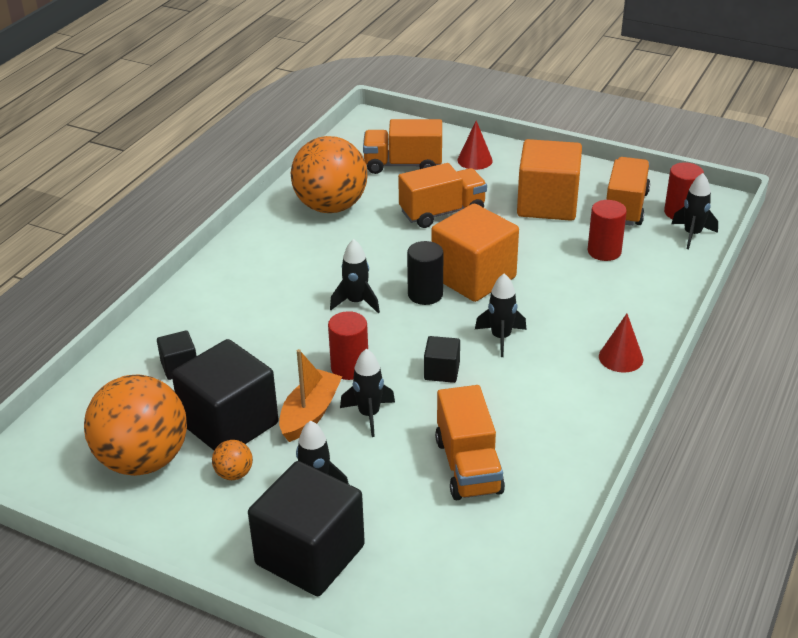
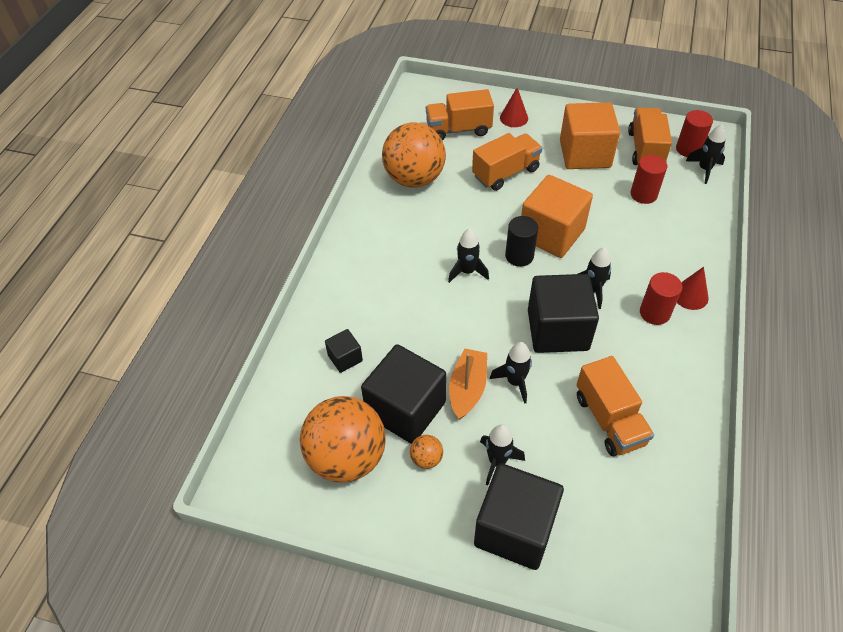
camera: 10 degrees left, 15 degrees up
red cylinder [328,311,368,380] -> red cylinder moved to [640,272,682,325]
black cube [424,336,460,383] -> black cube [528,274,599,353], size x2.13

